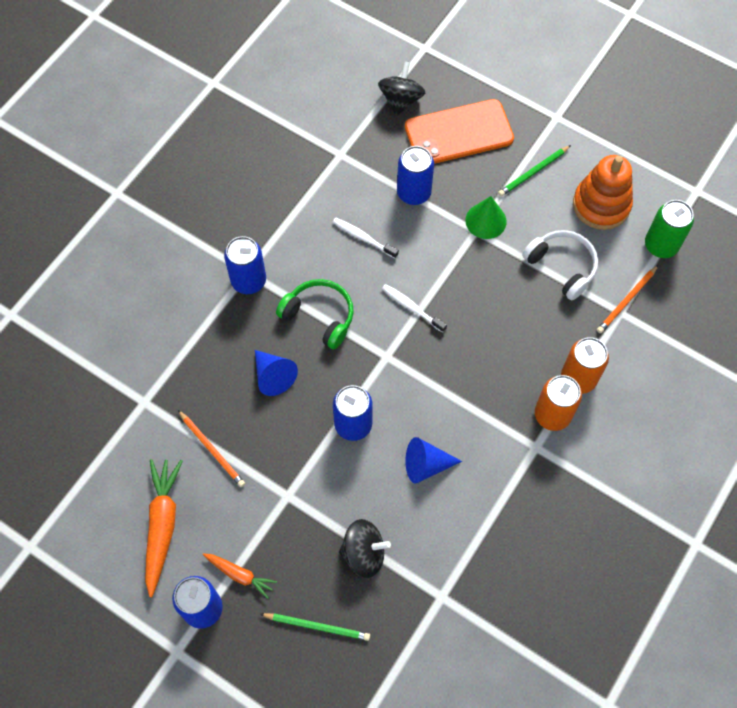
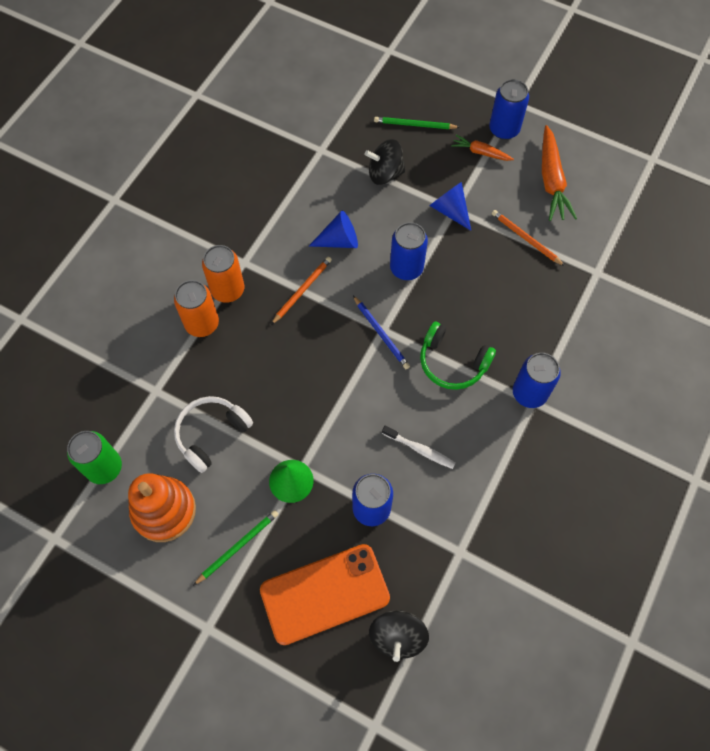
camera: 175 degrees right, 0 degrees up
blue cone [255,350,298,396] -> blue cone moved to [430,182,471,231]
white toothbrush [382,284,447,333] -> none
white headphones [522,230,598,301] -> white headphones turned 90 degrees clockwise [174,396,253,473]
orange pencil [597,265,658,333] -> orange pencil moved to [271,257,332,325]
none -> blue pencil [353,296,410,369]

